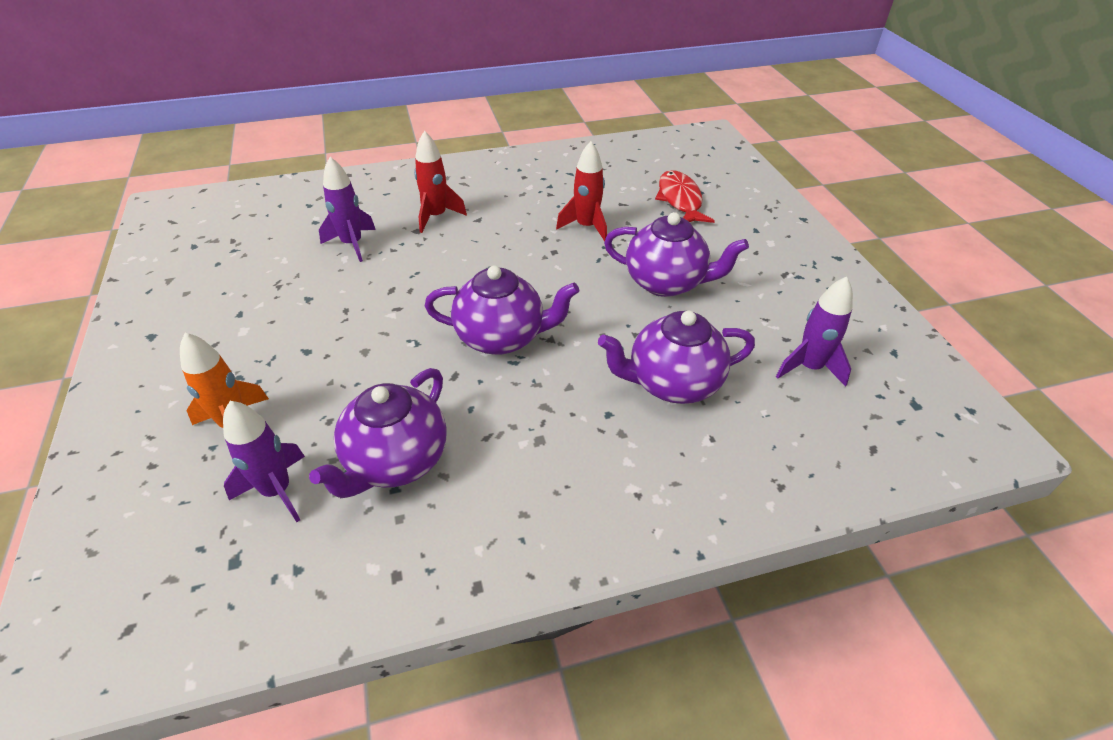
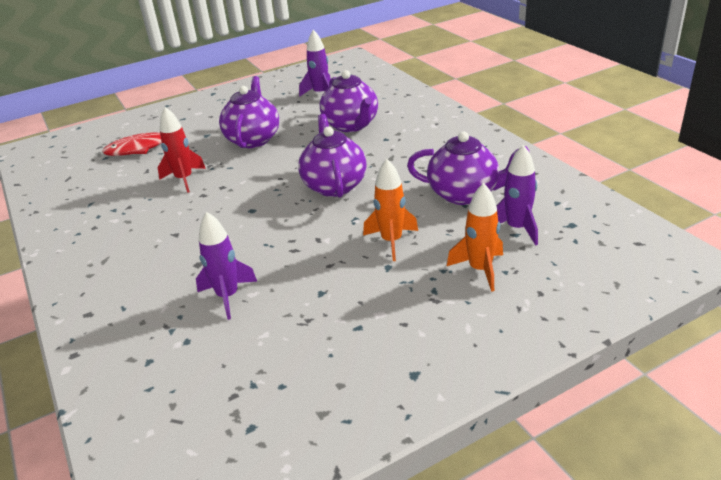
camera: 100 degrees left, 10 degrees down
red rocket [414,131,467,233] -> none
none -> orange rocket [363,159,418,261]

